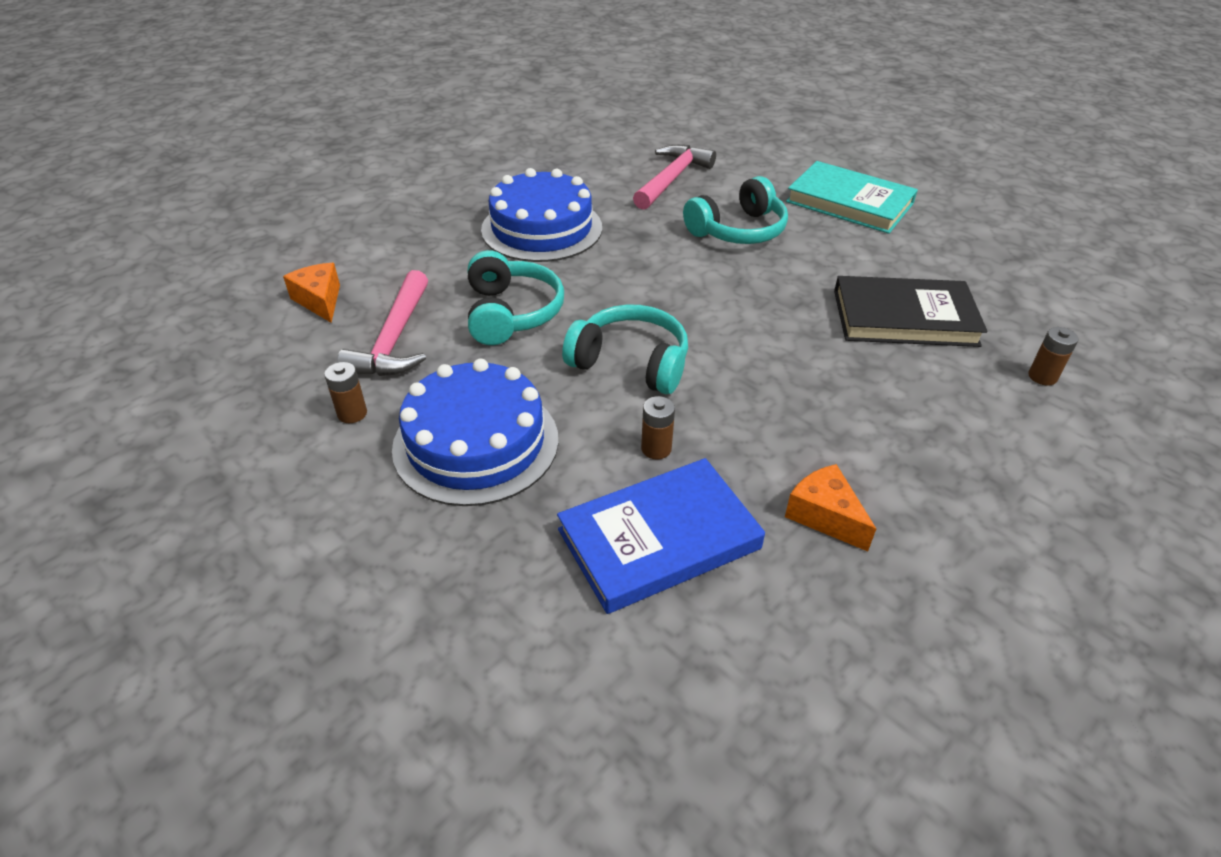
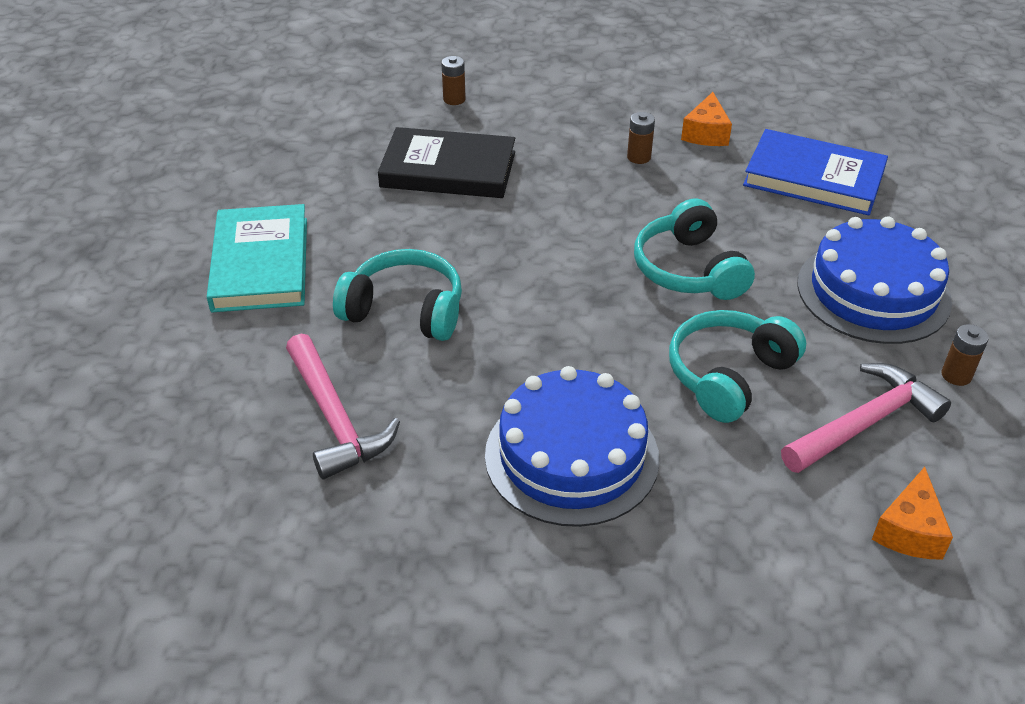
camera: 130 degrees left, 0 degrees up
pink hammer [633,145,716,210] -> pink hammer turned 105 degrees counterclockwise [286,334,400,479]
brown battery [641,396,675,460] -> brown battery moved to [627,112,655,164]
black book [834,276,987,347] -> black book turned 45 degrees counterclockwise [378,127,515,198]

